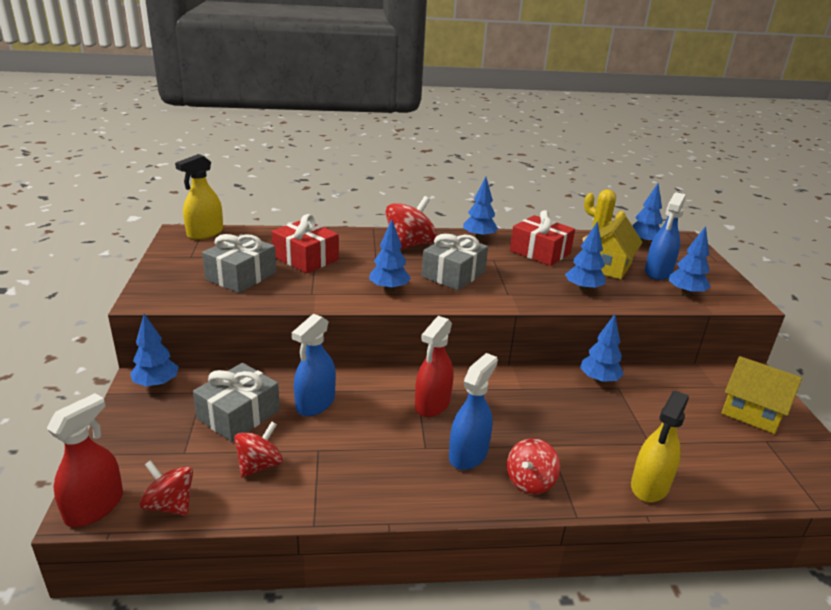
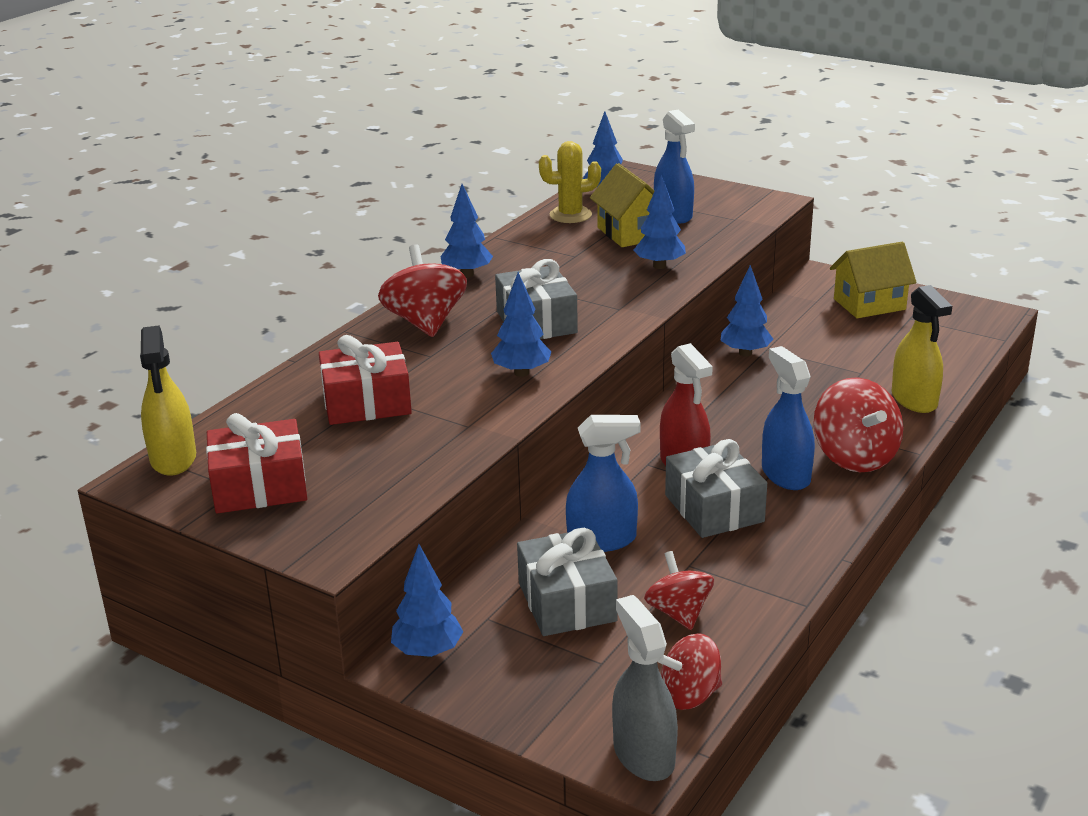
camera: 50 degrees left, 0 degrees up
red spray bottle [46,393,123,527] -> grey spray bottle [612,595,678,781]
grey gift [202,234,277,293] -> grey gift moved to [665,439,767,538]
blue spray bottle [292,314,336,416] -> blue spray bottle turned 75 degrees counterclockwise [566,415,641,552]
red spinning top [507,438,560,494] -> red spinning top [813,377,903,472], size x1.54
red gift [510,210,575,266] -> red gift moved to [206,413,307,513]
blue tree [669,226,711,296] -> none

